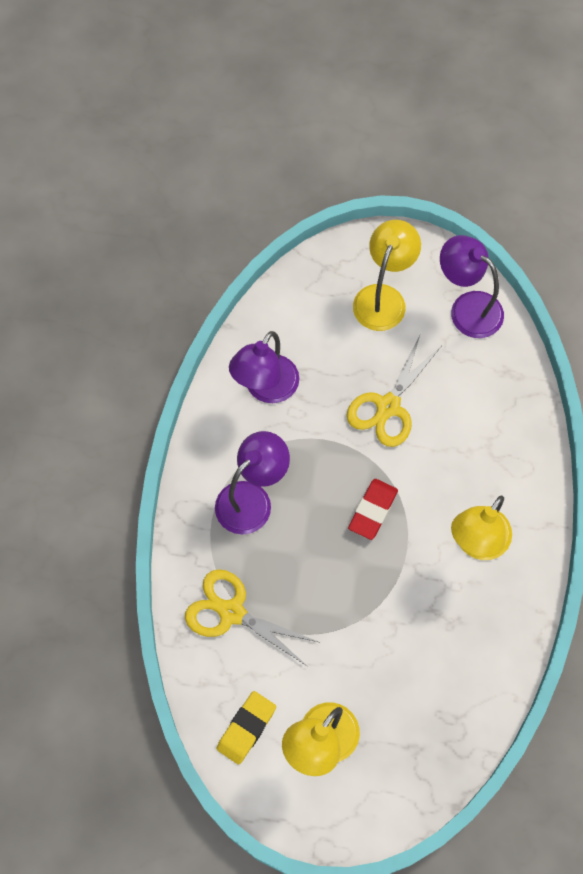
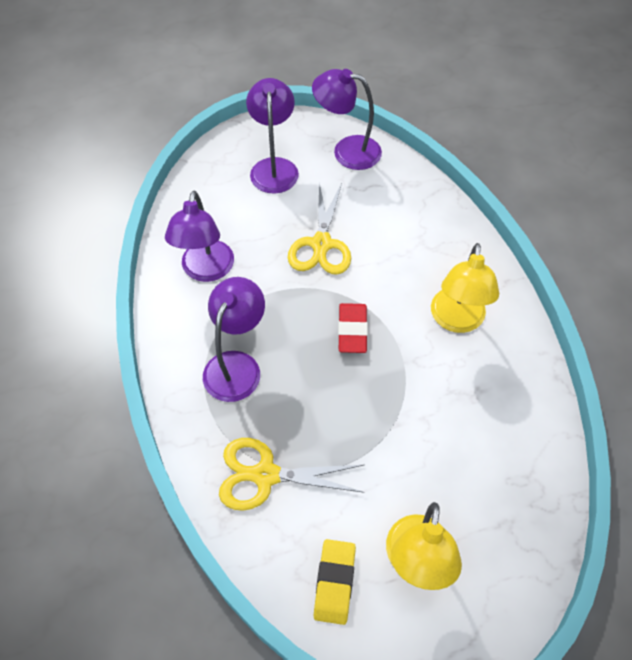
camera: 25 degrees left, 10 degrees down
yellow lamp [353,220,421,331] -> purple lamp [246,78,299,194]

